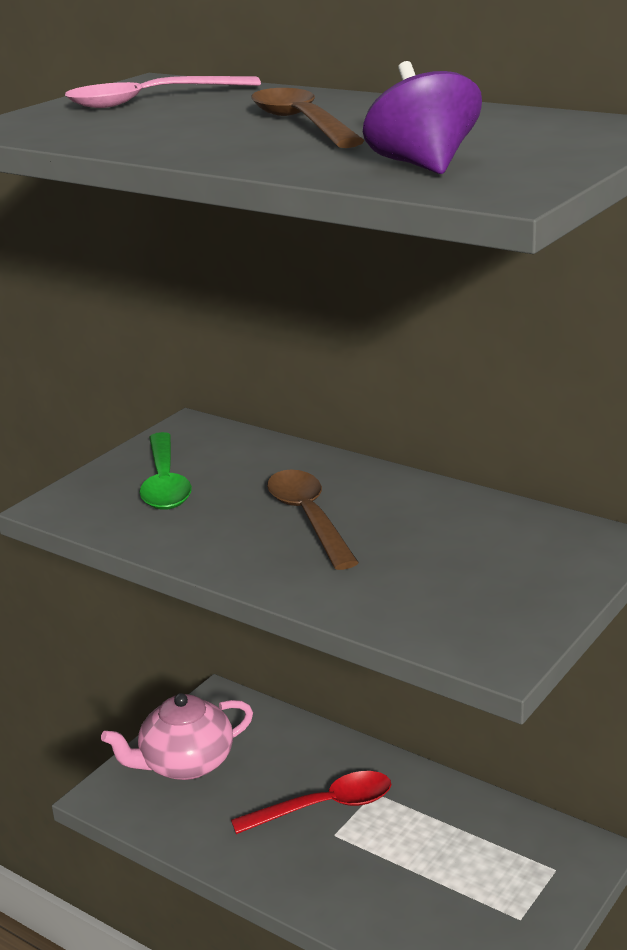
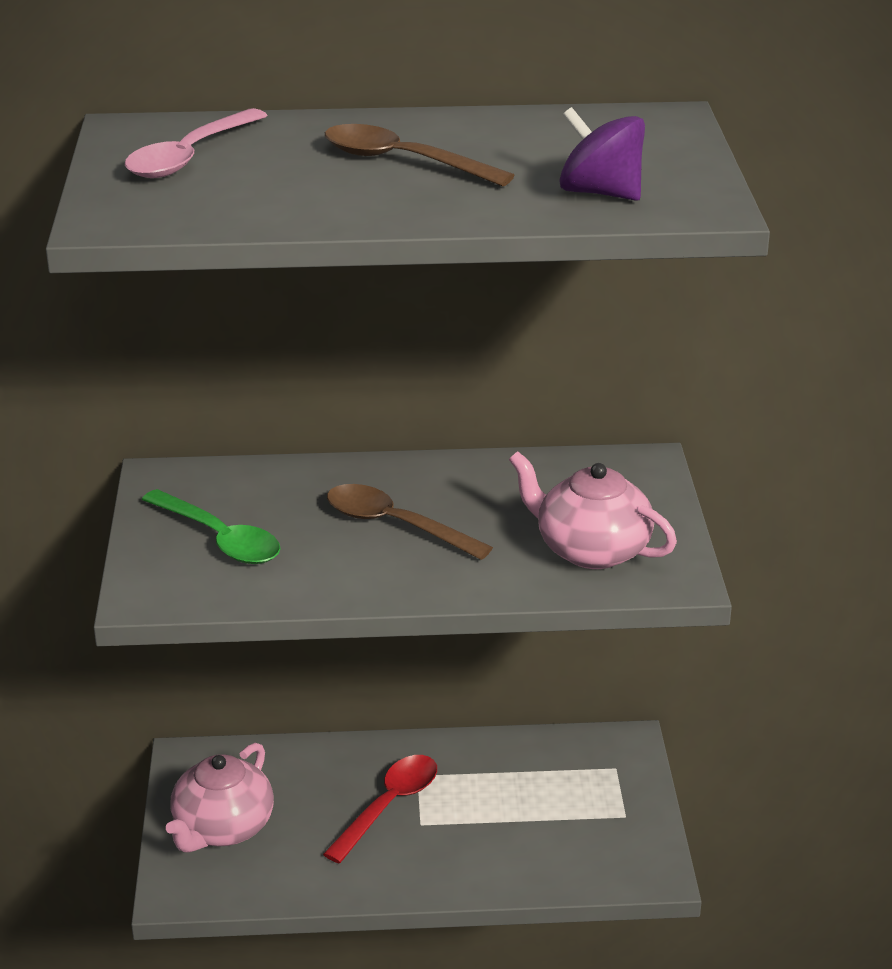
camera: 40 degrees left, 5 degrees up
none -> pink teapot [509,451,677,569]

